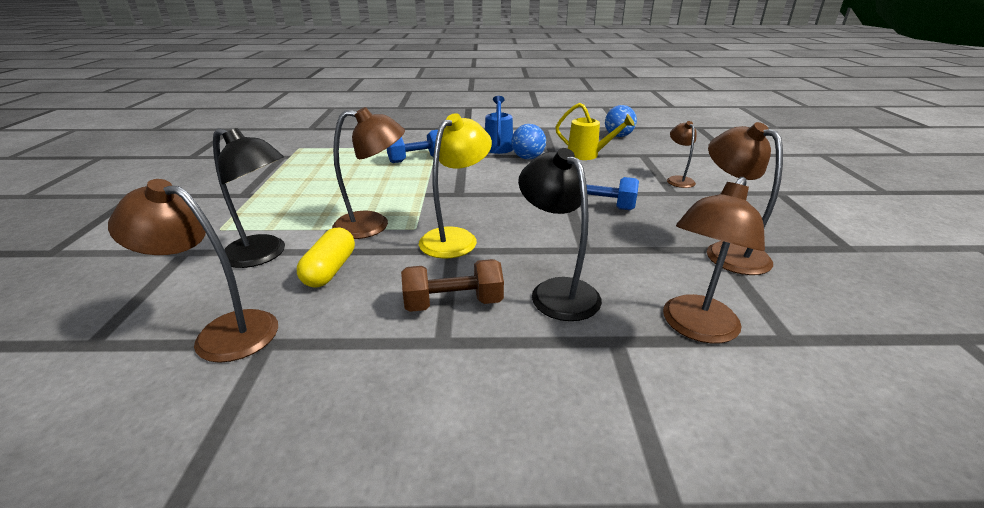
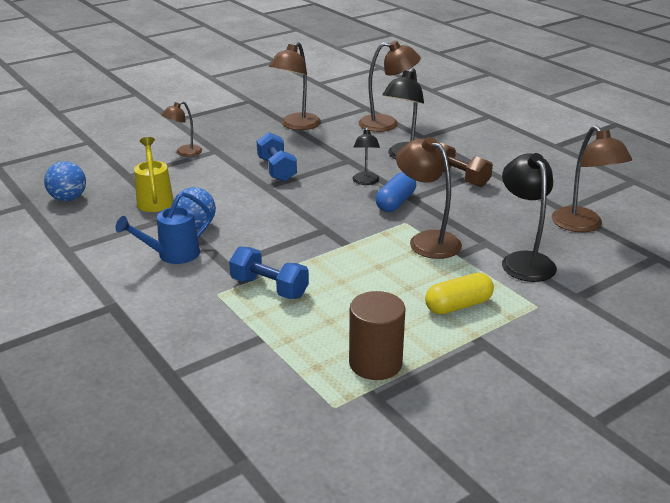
camera: 125 degrees left, 0 degrees up
yellow capsule [297,228,355,287] -> yellow capsule moved to [425,273,494,315]
yellow lamp [419,113,492,259] -> blue capsule [376,172,416,212]
none -> brown cylinder [349,291,406,380]
none -> black lamp [352,127,380,185]

